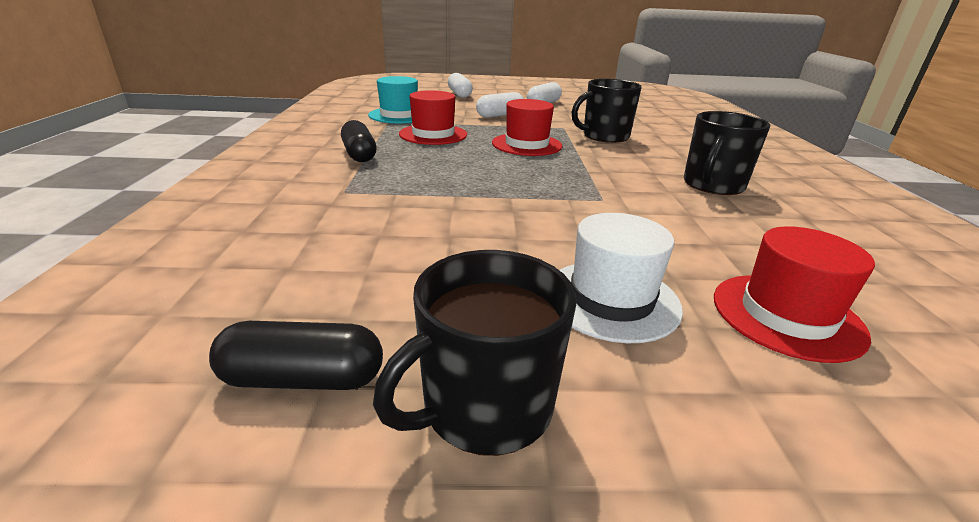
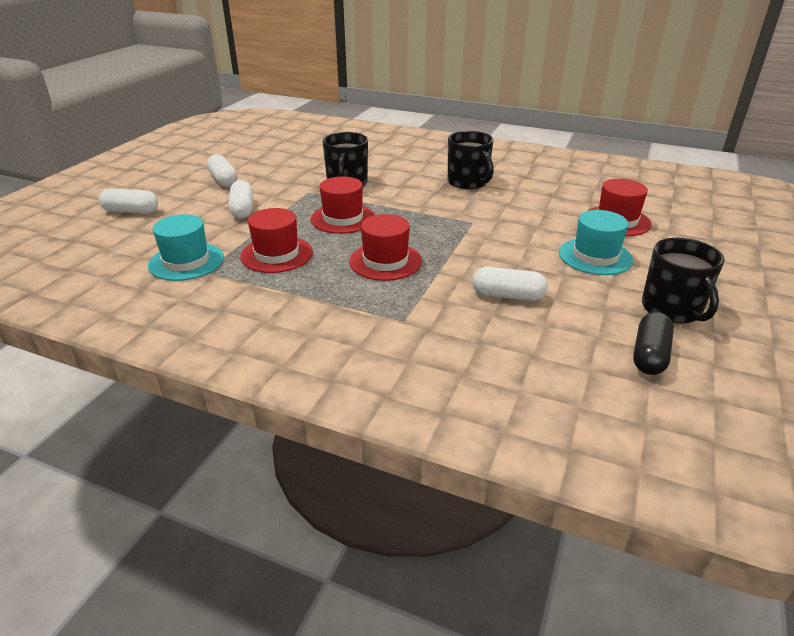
camera: 65 degrees left, 5 degrees up
black capsule [341,120,377,162] -> none
white hat [559,213,683,343] -> turquoise hat [559,210,633,275]
none -> red hat [349,214,422,281]
none -> white capsule [472,267,548,301]

